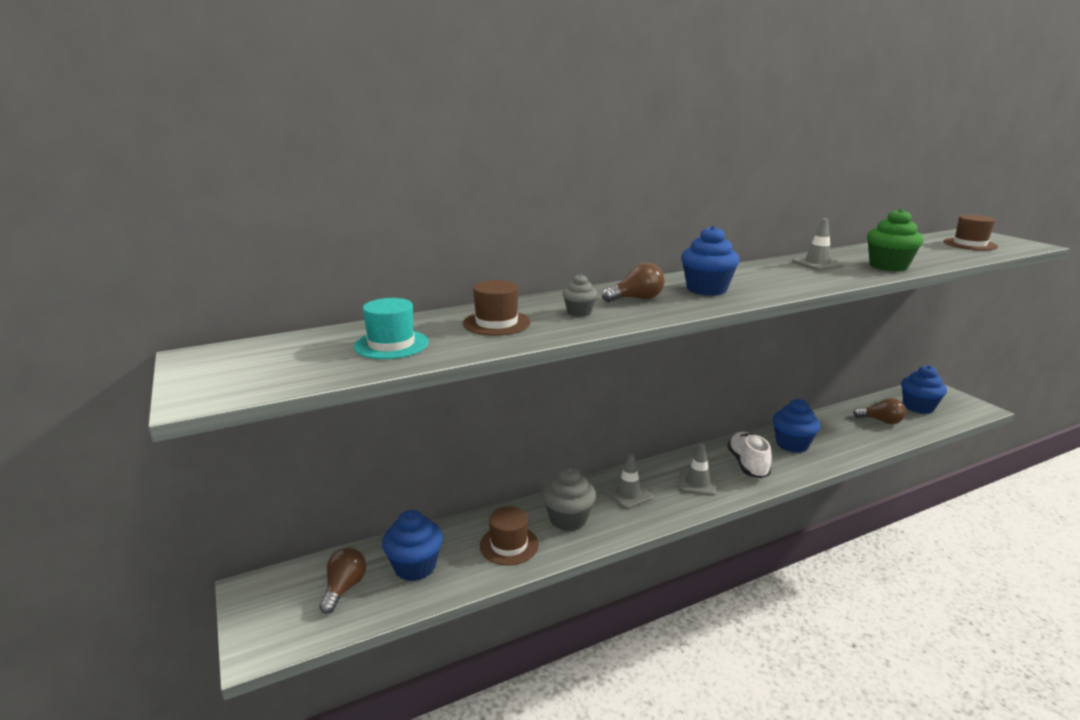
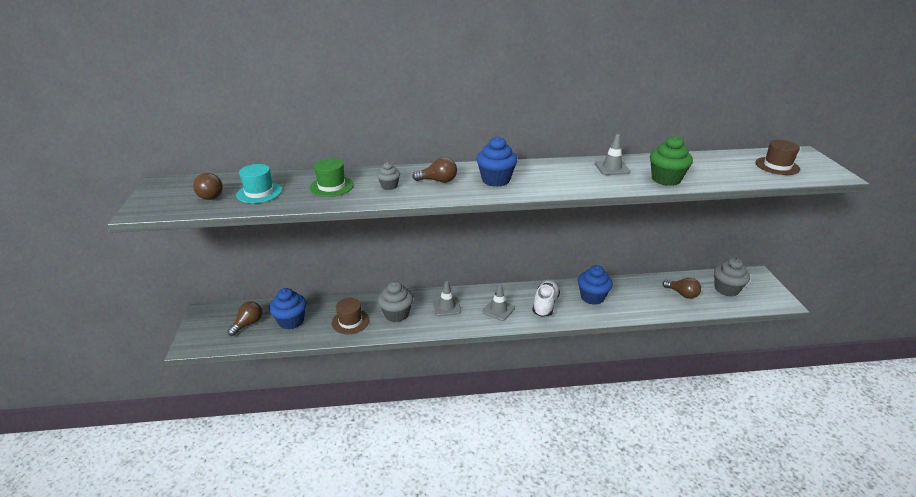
camera: 20 degrees right, 10 degrees up
brown hat [463,280,531,336] -> green hat [310,158,354,197]
blue cupcake [901,365,947,414] -> grey cupcake [714,258,750,296]
none -> brown light bulb [193,173,223,200]

